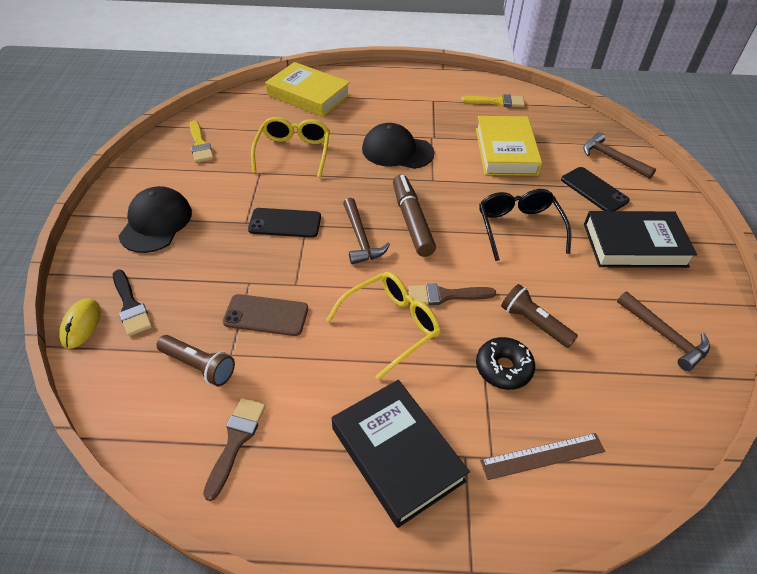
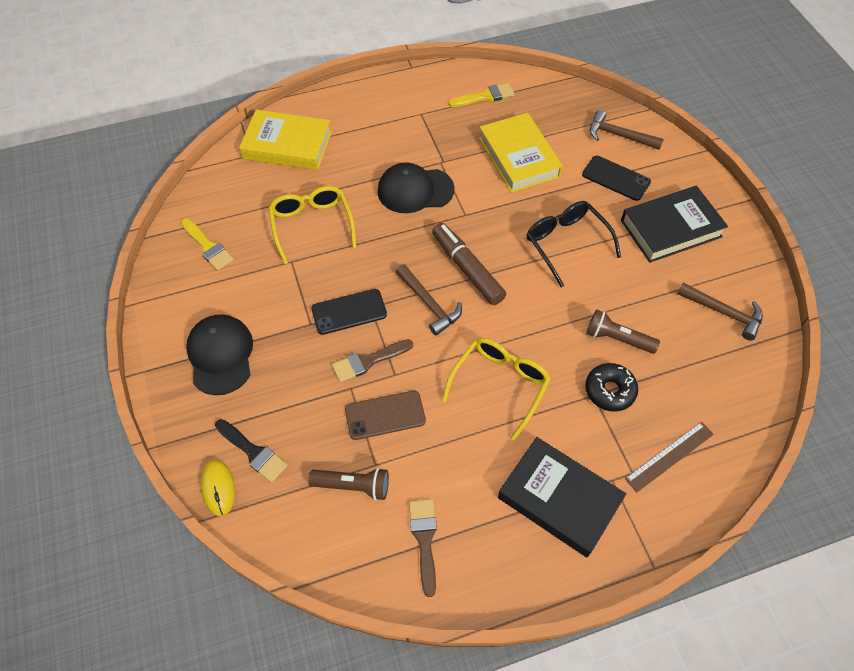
camera: 20 degrees left, 10 degrees up
brown brush [408,284,496,305] -> brown brush moved to [332,339,413,383]

